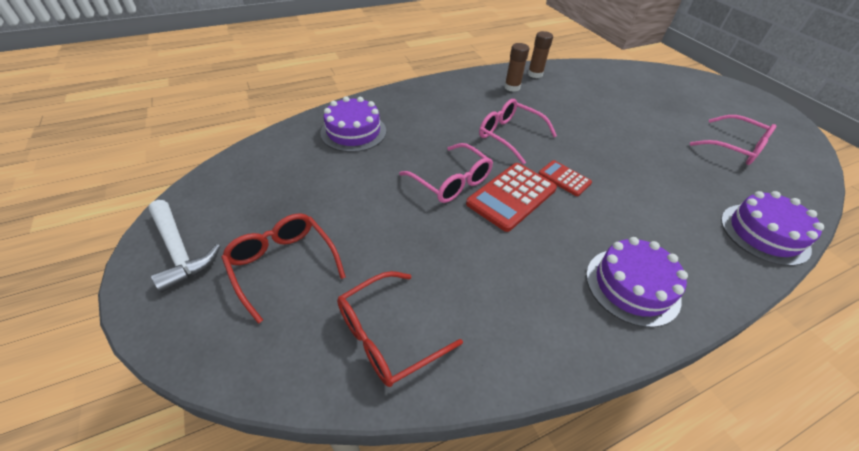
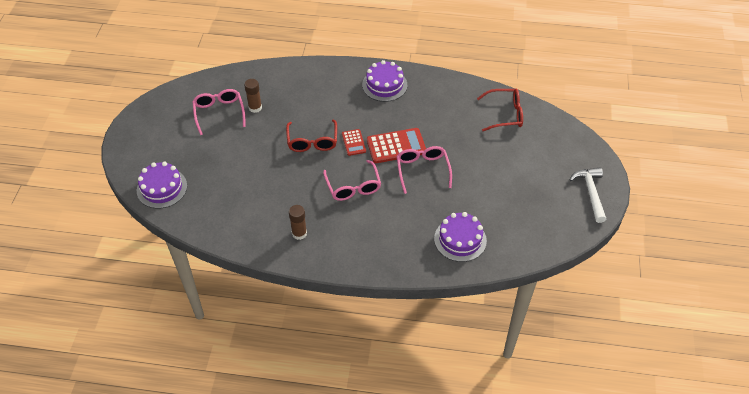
camera: 145 degrees left, 5 degrees up
red glasses [221,213,346,324] -> red glasses moved to [286,120,337,152]
brown glue stick [528,31,553,78] -> brown glue stick moved to [244,79,262,113]
purple cake [721,191,824,266] -> purple cake moved to [137,162,187,209]

